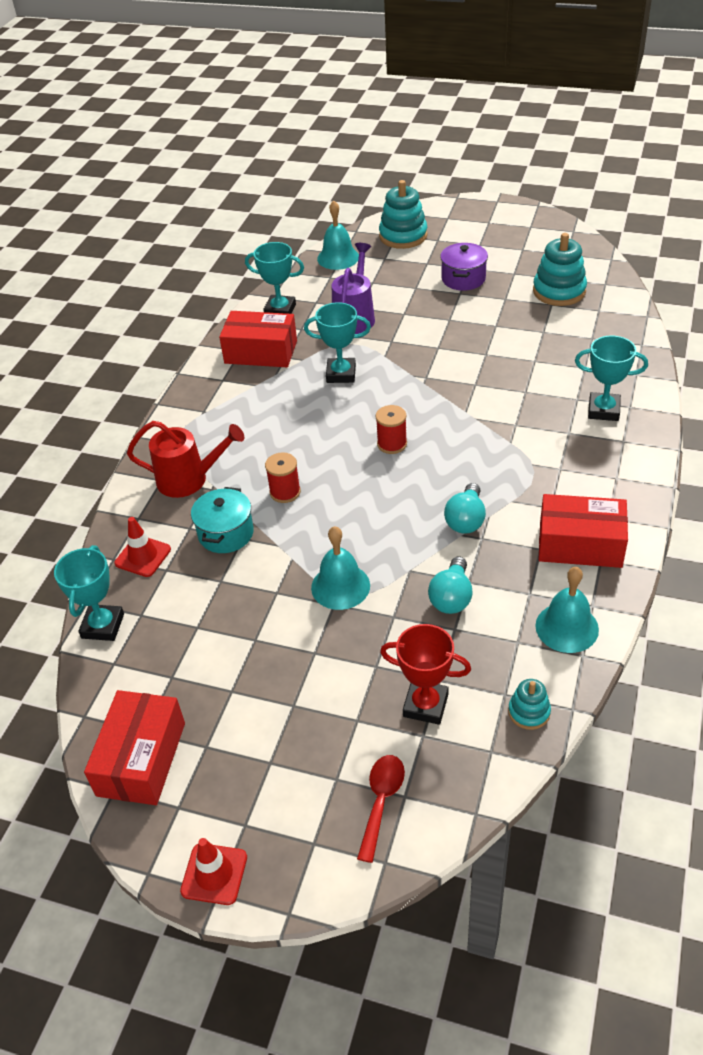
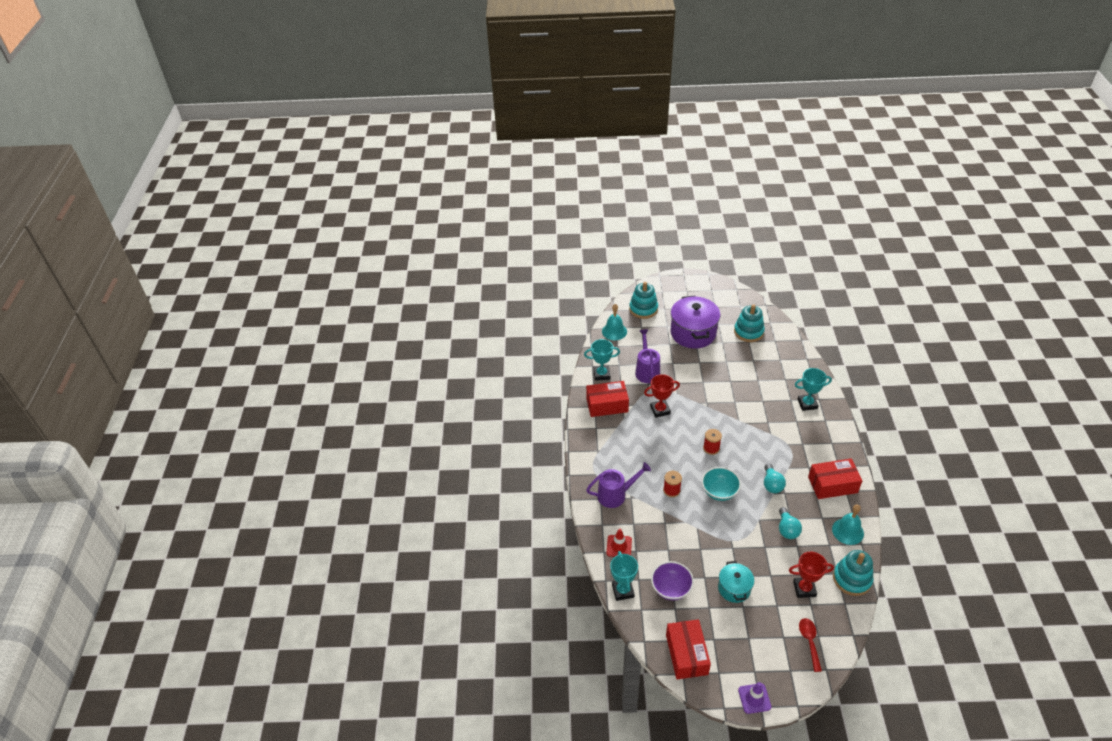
camera: 20 degrees left, 0 degrees up
red watering can [127,421,244,498] -> purple watering can [586,462,651,508]
red traffic cone [180,838,247,905] -> purple traffic cone [738,682,771,714]
turquoise pot [191,487,254,553] -> turquoise pot moved to [718,561,754,603]
turquoise trophy [304,302,371,383] -> red trophy [644,374,680,418]
turquoise bell [311,526,370,610] -> none
purple pot [440,243,488,291] -> purple pot [670,295,720,349], size x1.80
turquoise stacking toy [508,679,551,730] -> turquoise stacking toy [833,550,873,596], size x1.86
none -> purple bowl [651,561,694,600]
none -> turquoise bowl [702,467,741,501]

